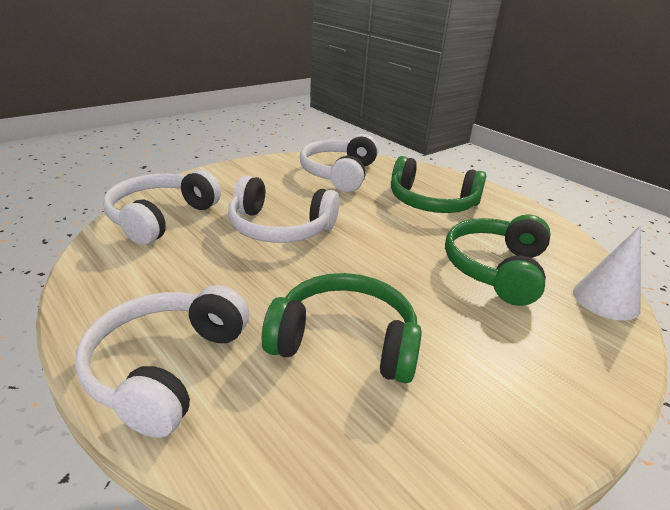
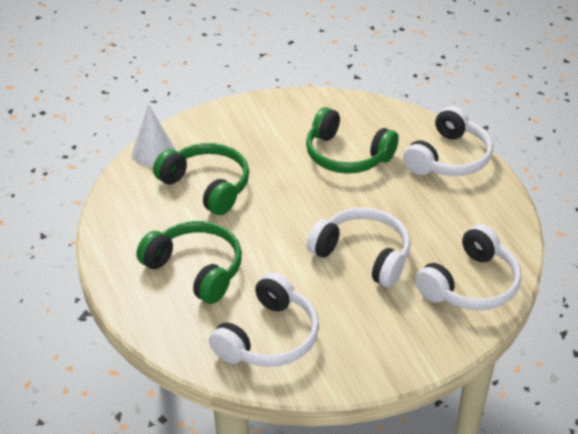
camera: 160 degrees left, 10 degrees up
green headphones [445,214,551,306] -> green headphones turned 90 degrees counterclockwise [153,143,249,215]

